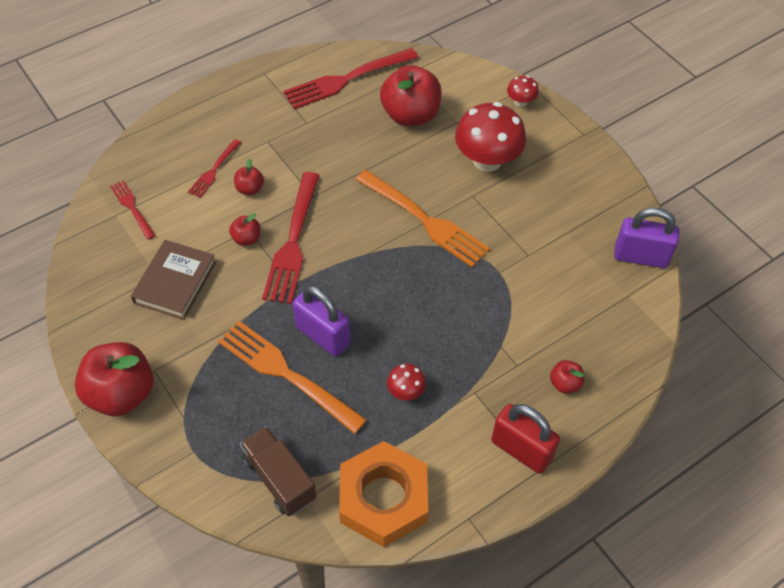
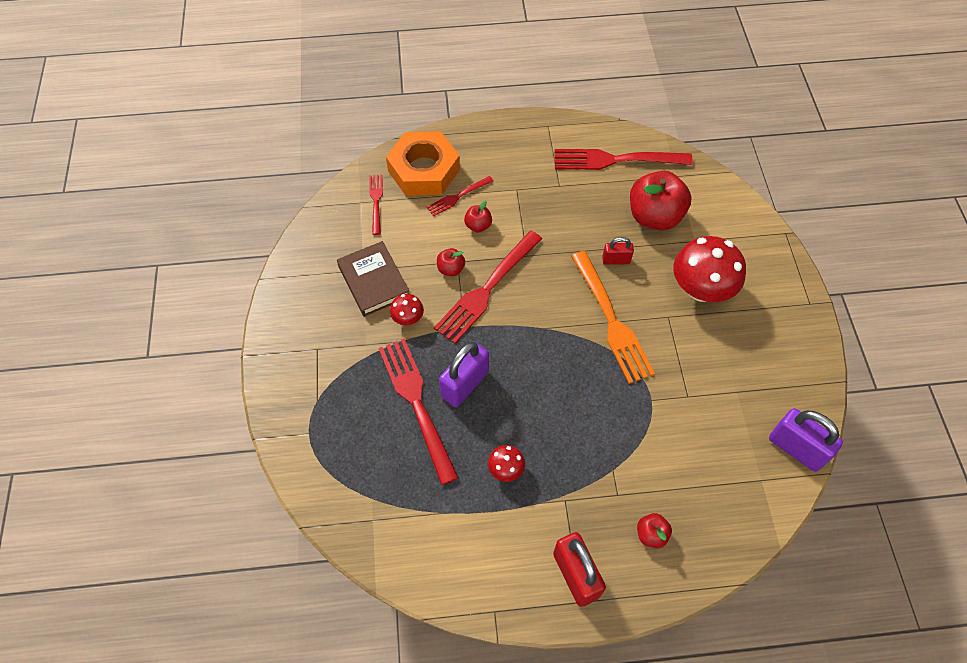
camera: 30 degrees right, 5 degrees up
red apple [75,342,154,416] -> none
brown book [131,240,216,320] -> brown book turned 75 degrees counterclockwise [337,241,409,317]
orange fork [218,321,367,434] -> red fork [379,338,459,485]
brown truck [240,426,316,516] -> none
purple padlock [293,285,350,356] -> purple padlock turned 60 degrees clockwise [439,342,489,407]
orange nut [339,441,428,547] -> orange nut moved to [386,131,460,196]
red mushroom [507,76,539,107] -> red mushroom moved to [390,294,424,325]
none -> red padlock [602,237,634,265]

